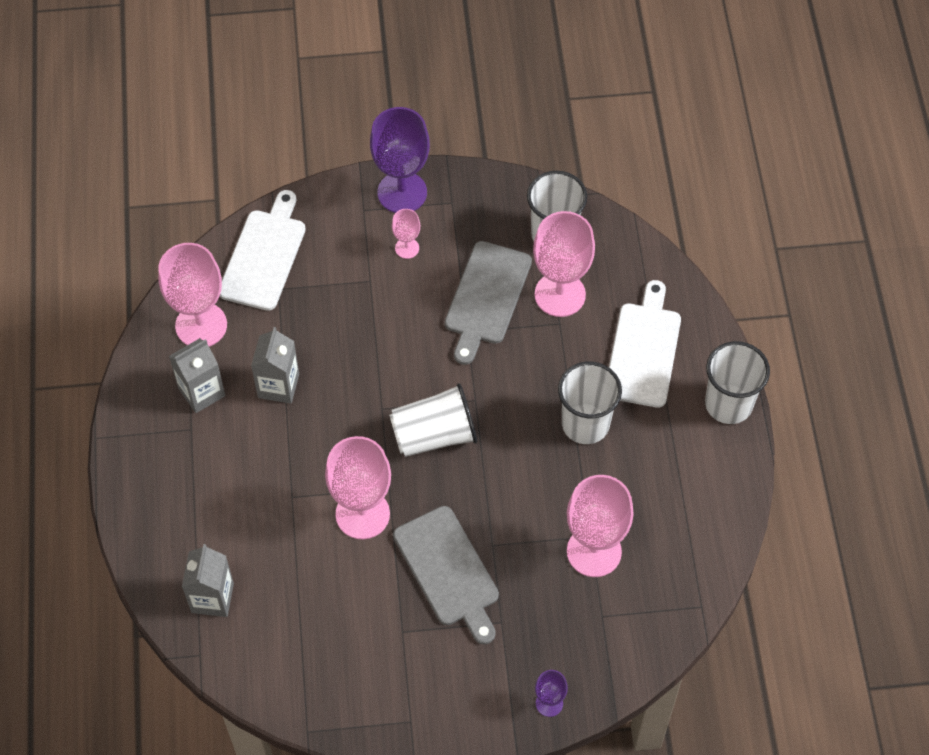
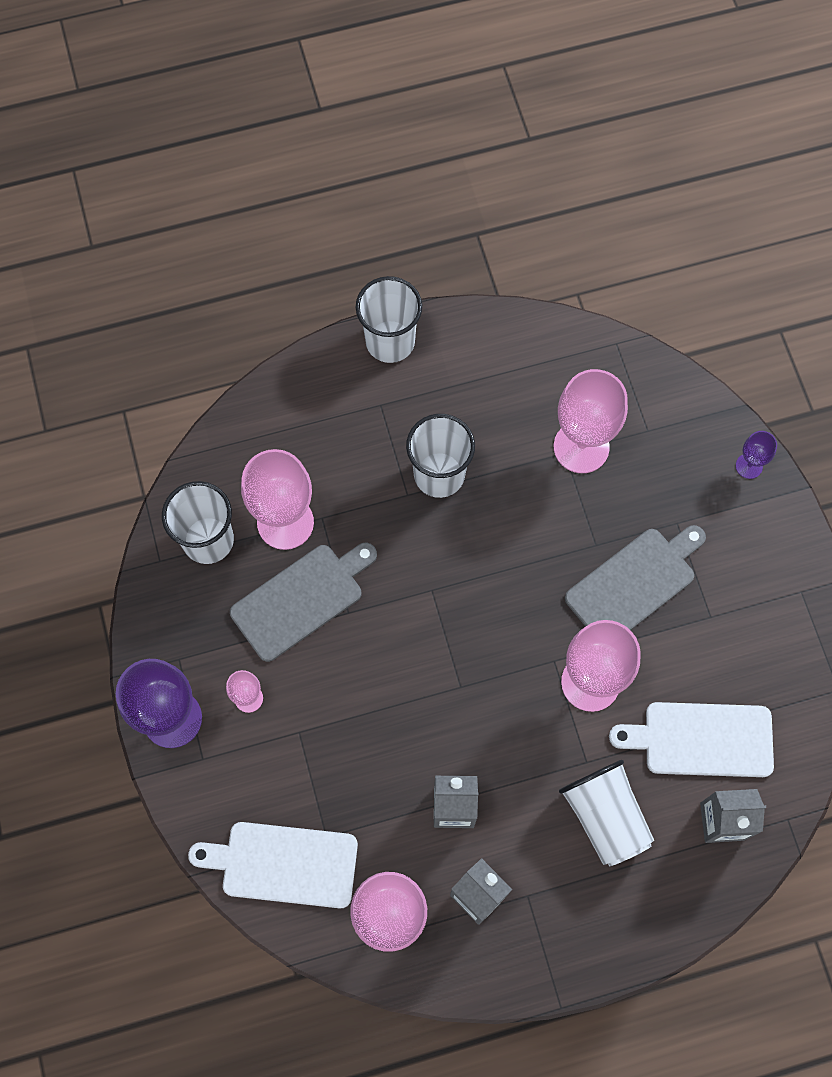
camera: 100 degrees left, 10 degrees up
white cup [389,383,477,457] -> white cup moved to [559,760,654,866]
grey cutting board [445,241,532,365] -> grey cutting board turned 45 degrees counterclockwise [230,543,377,662]
white cutting board [609,280,681,408] -> white cutting board moved to [609,702,774,777]

